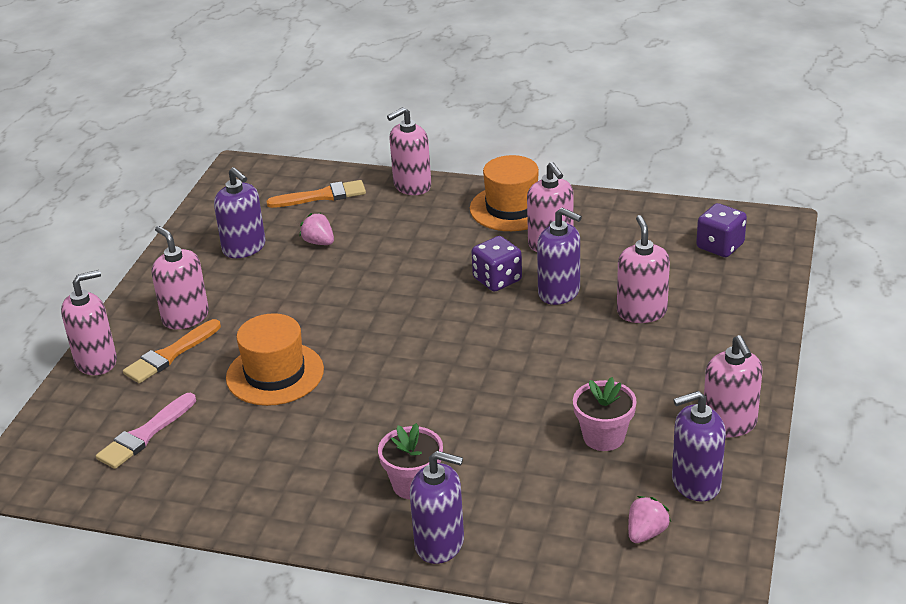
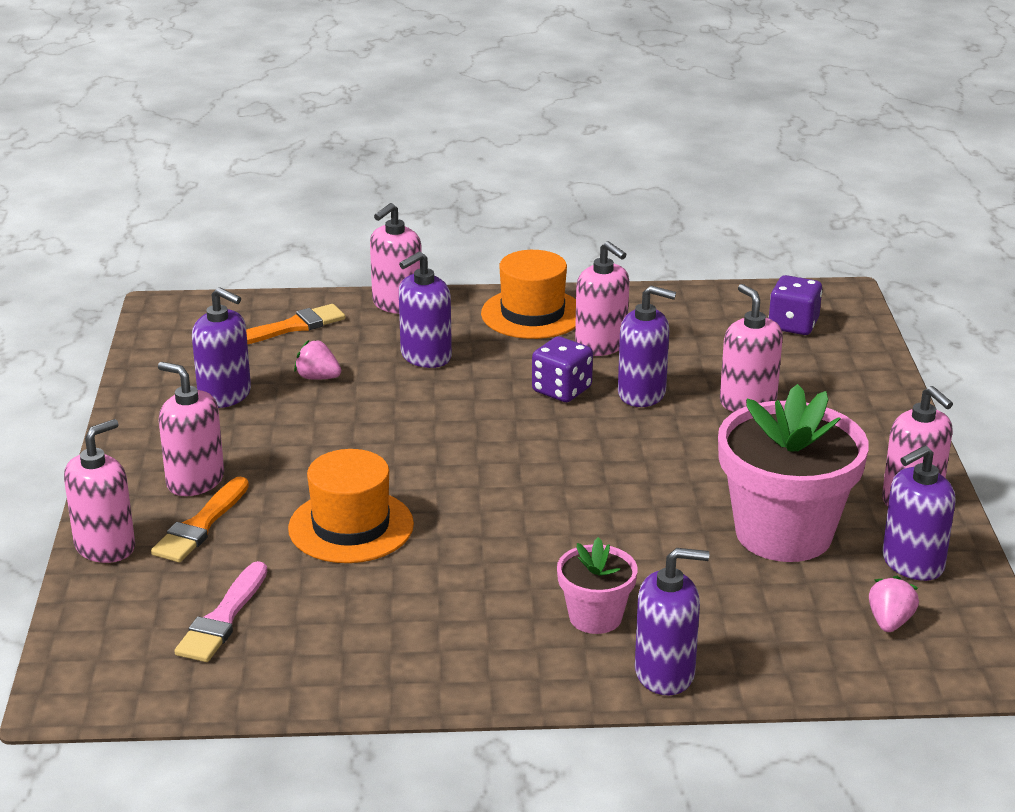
camera: 20 degrees left, 5 degrees down
pink flower pot [573,377,637,451] -> pink flower pot [718,384,869,562], size x1.95
none -> purple soap dispenser [399,251,452,368]

